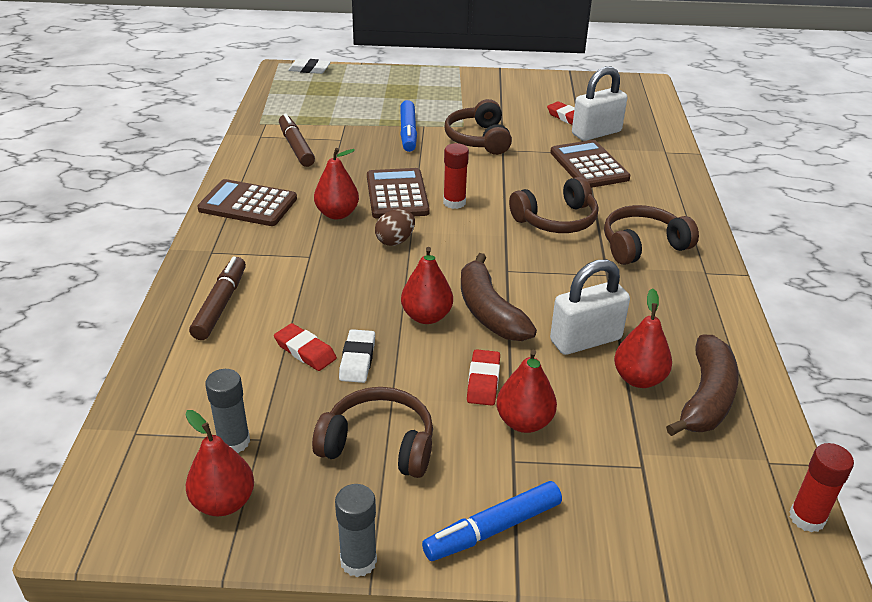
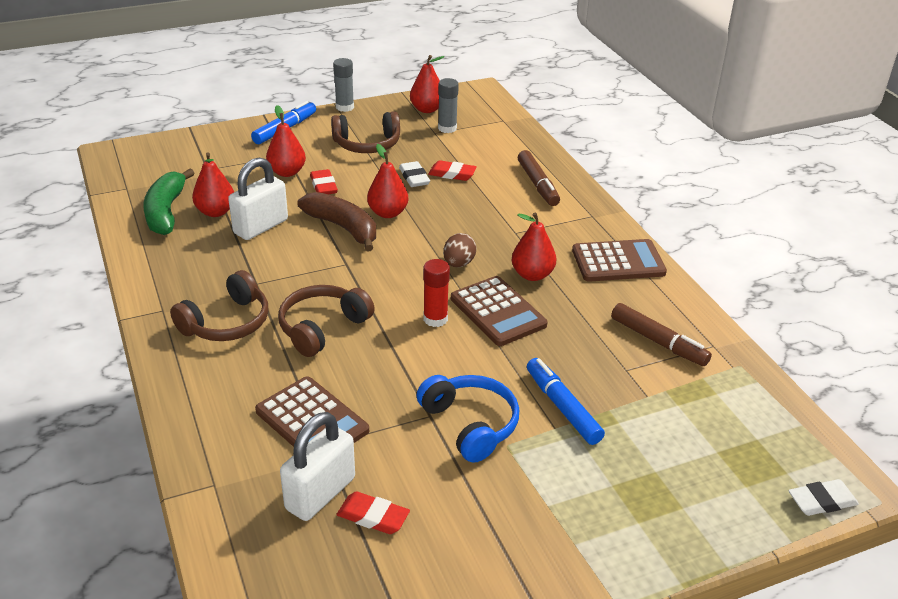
camera: 155 degrees right, 0 degrees up
brown headphones [445,99,512,155] -> blue headphones [417,375,519,463]
brown banana [666,335,739,436] -> green banana [143,169,194,235]
red glue stick [789,443,854,532] -> none

